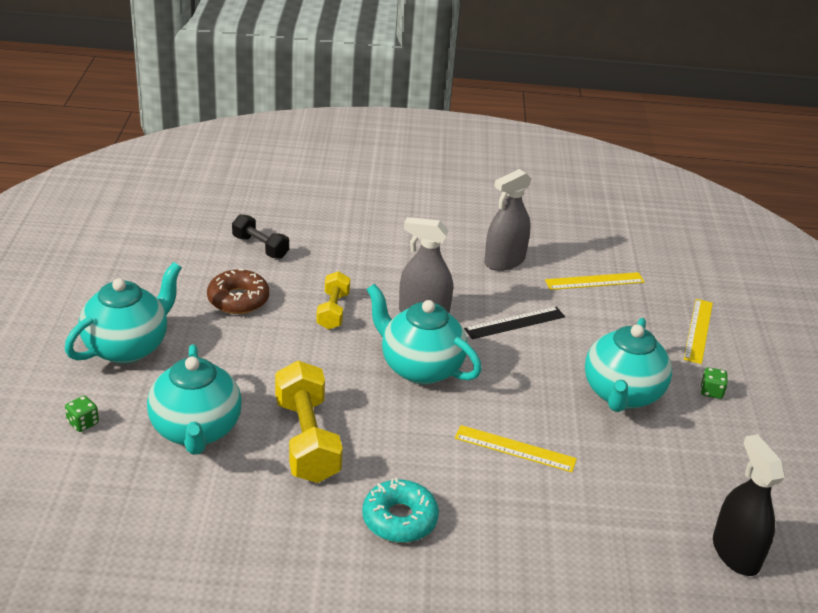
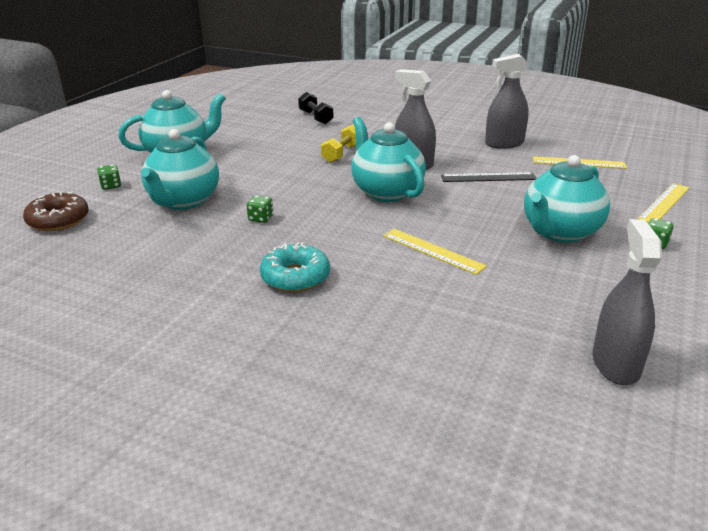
camera: 25 degrees right, 5 degrees down
brown donut [207,269,269,314] -> brown donut moved to [23,192,89,231]
yellow dumbbell [275,361,343,483] -> green dice [247,195,273,223]
black spray bottle [713,434,785,576] -> grey spray bottle [592,219,662,385]

